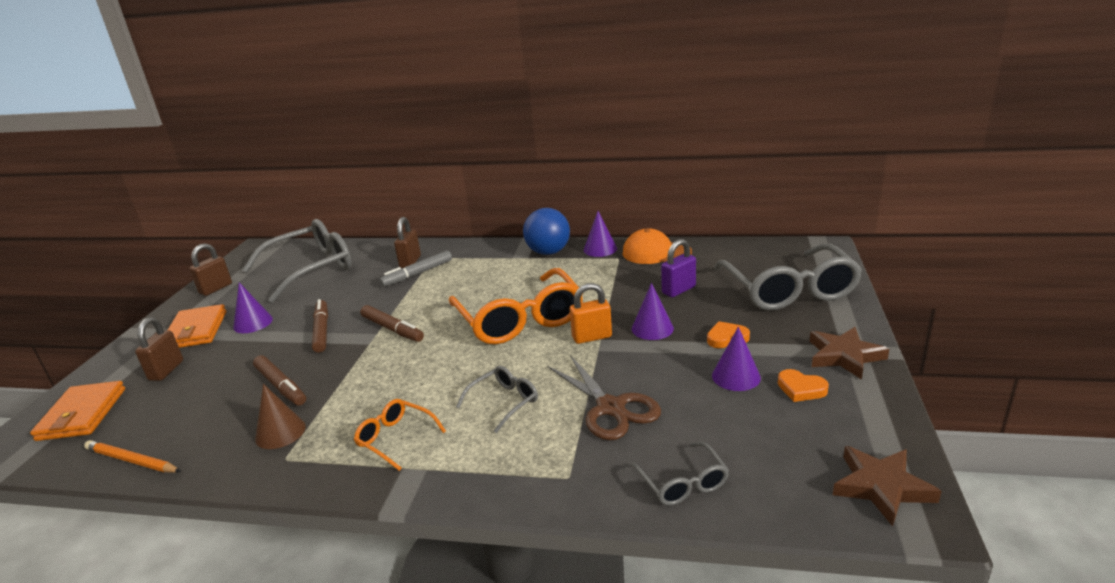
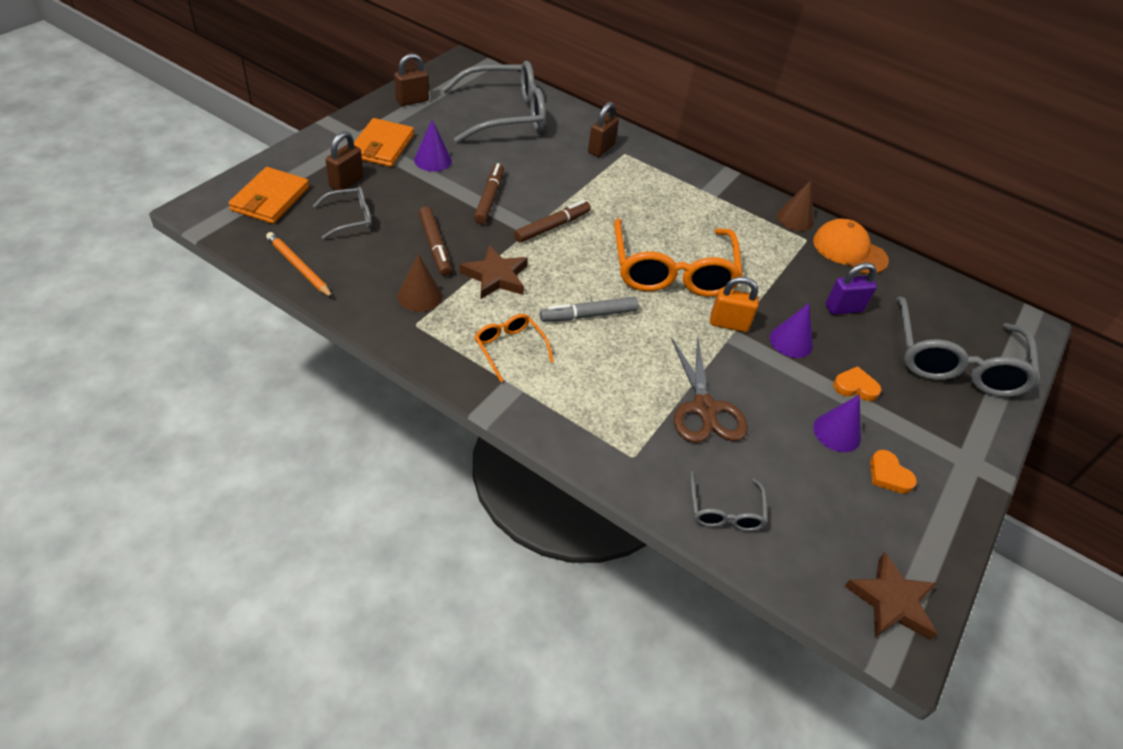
camera: 15 degrees right, 20 degrees up
brown marker [360,305,424,342] -> brown marker turned 105 degrees counterclockwise [514,200,591,243]
grey marker [379,251,452,287] -> grey marker moved to [540,297,638,322]
grey glasses [456,366,538,433] -> grey glasses moved to [313,187,372,239]
blue ball [523,208,570,255] -> none
purple cone [584,211,617,257] -> brown cone [777,180,814,231]
brown star [809,327,889,380] -> brown star moved to [460,245,528,300]

